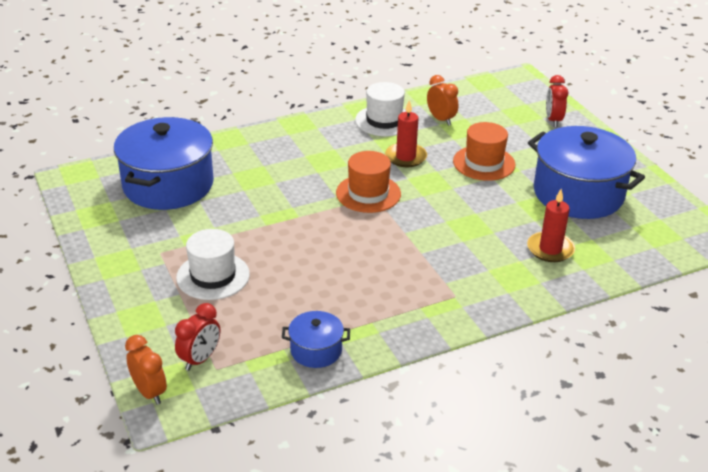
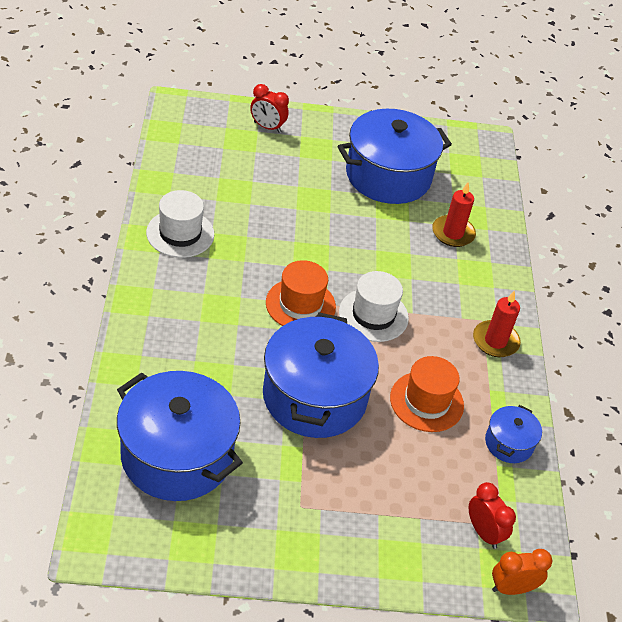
camera: 70 degrees left, 10 degrees up
white hat [176,229,250,300] -> white hat moved to [339,271,409,342]
red candle [385,100,427,167] -> red candle moved to [473,290,521,357]
orange clock [427,75,458,126] -> none
orange hat [453,122,515,181] -> orange hat moved to [390,356,464,432]
none -> blue pot [263,312,379,438]

